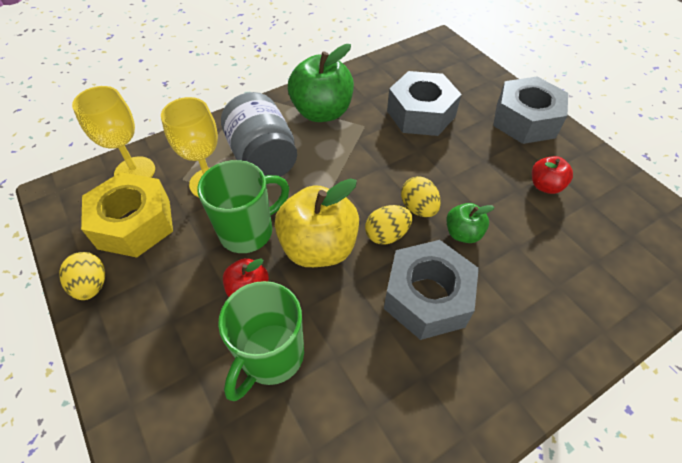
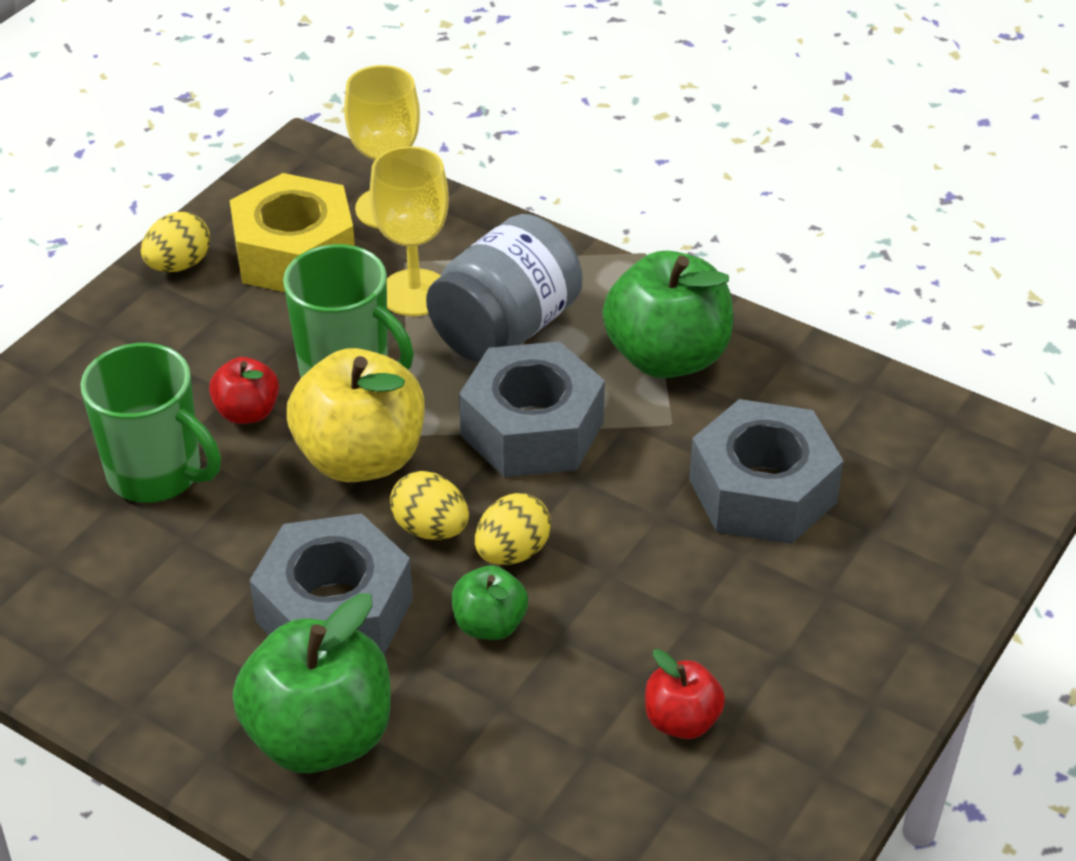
camera: 65 degrees right, 10 degrees down
green mug [218,281,304,401] -> green mug turned 150 degrees counterclockwise [80,343,221,503]
grey nut [493,77,568,144] -> grey nut moved to [459,341,605,477]
none -> green apple [232,593,391,773]

